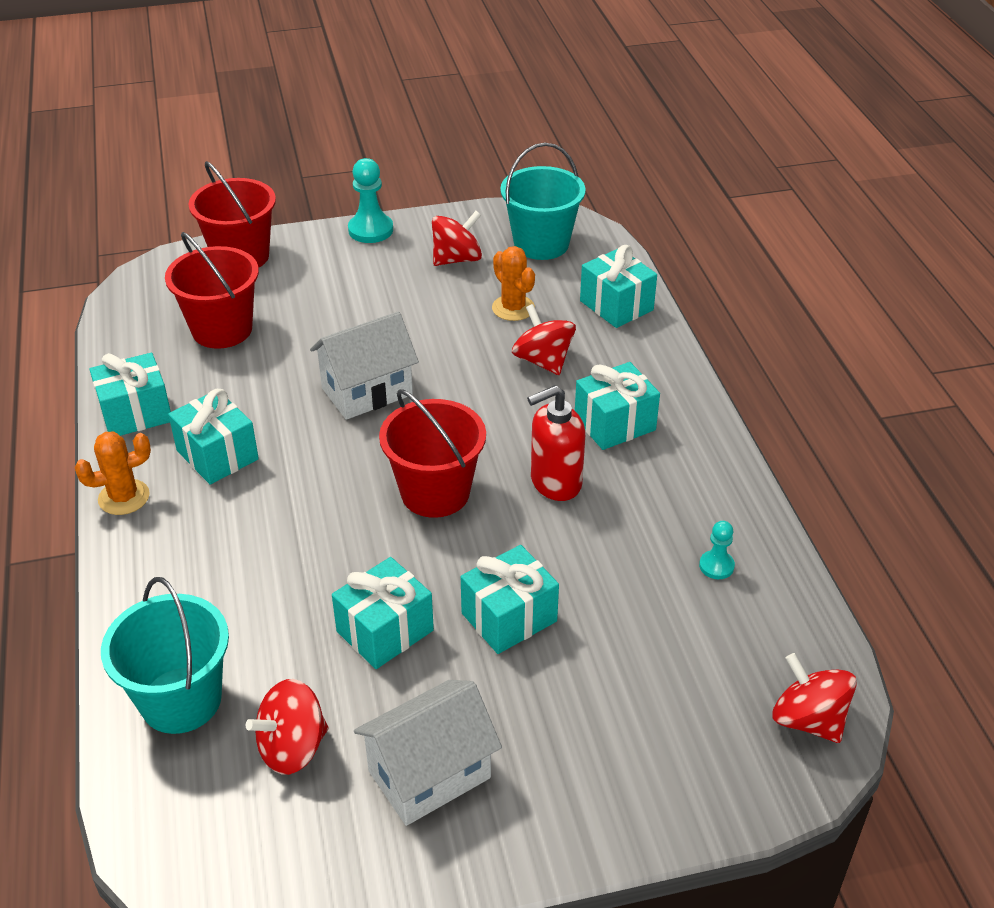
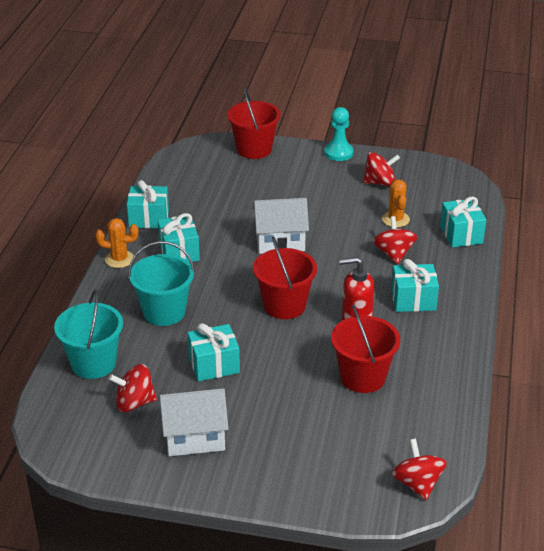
camera: 25 degrees right, 5 degrees down
red bucket [165,232,259,349] -> red bucket moved to [331,304,400,393]
turquoise gift [461,545,559,654] -> none
turquoise bucket [500,143,586,260] -> turquoise bucket moved to [128,241,195,326]
turquoise pawn [699,521,735,579] -> none

